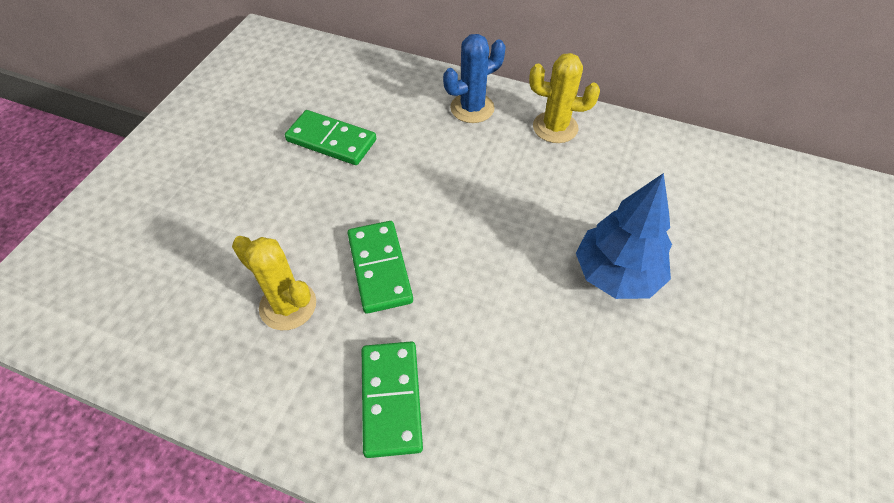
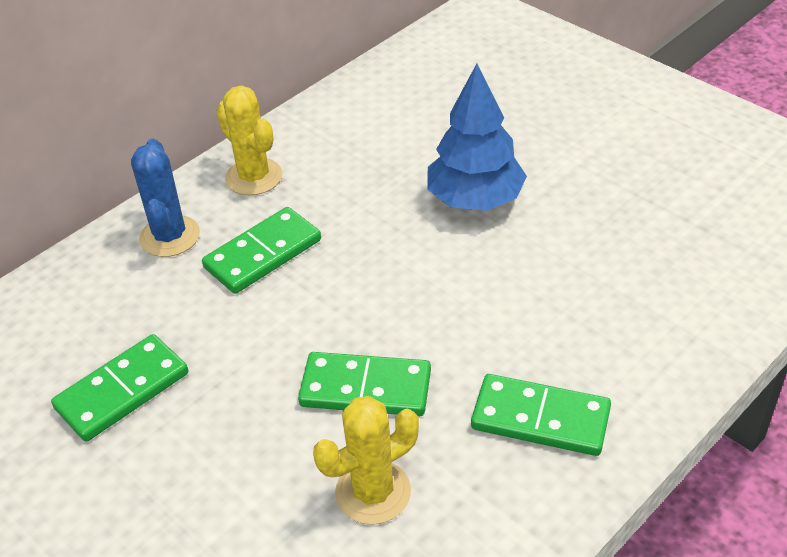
camera: 65 degrees left, 10 degrees down
yellow cactus [529,53,600,143] -> yellow cactus turned 75 degrees counterclockwise [216,86,282,195]
none -> green domino [202,207,321,294]

